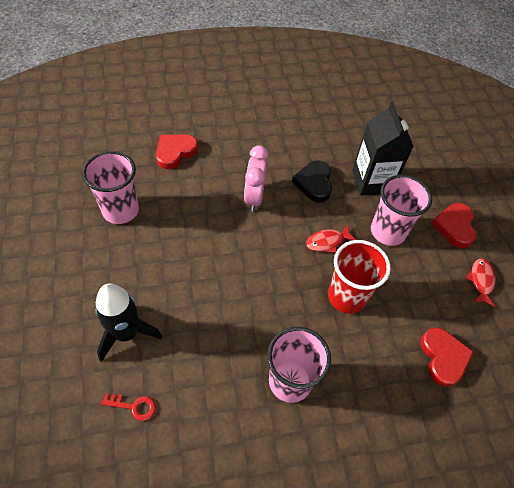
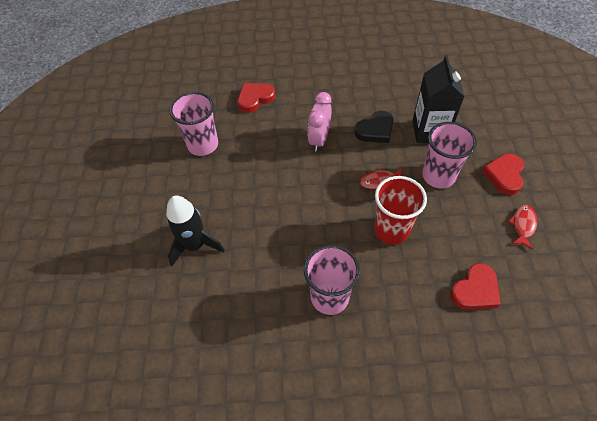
camera: 15 degrees right, 0 degrees up
red key [101,393,156,421] -> none
black heart [292,160,332,202] -> black heart turned 135 degrees counterclockwise [354,111,394,143]
red heart [421,327,474,387] -> red heart turned 45 degrees clockwise [450,263,501,310]

